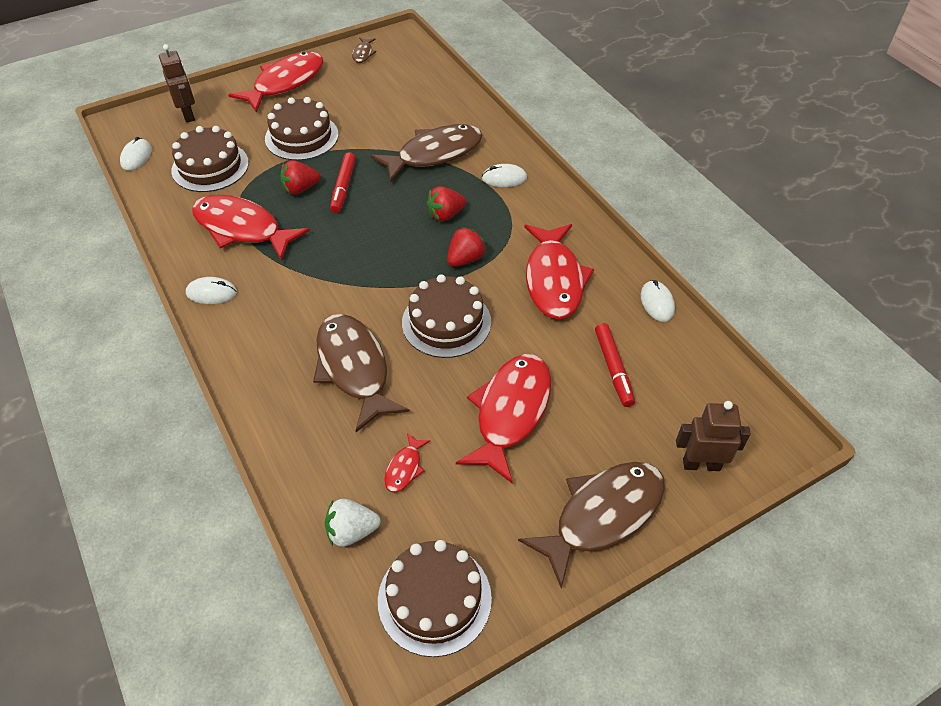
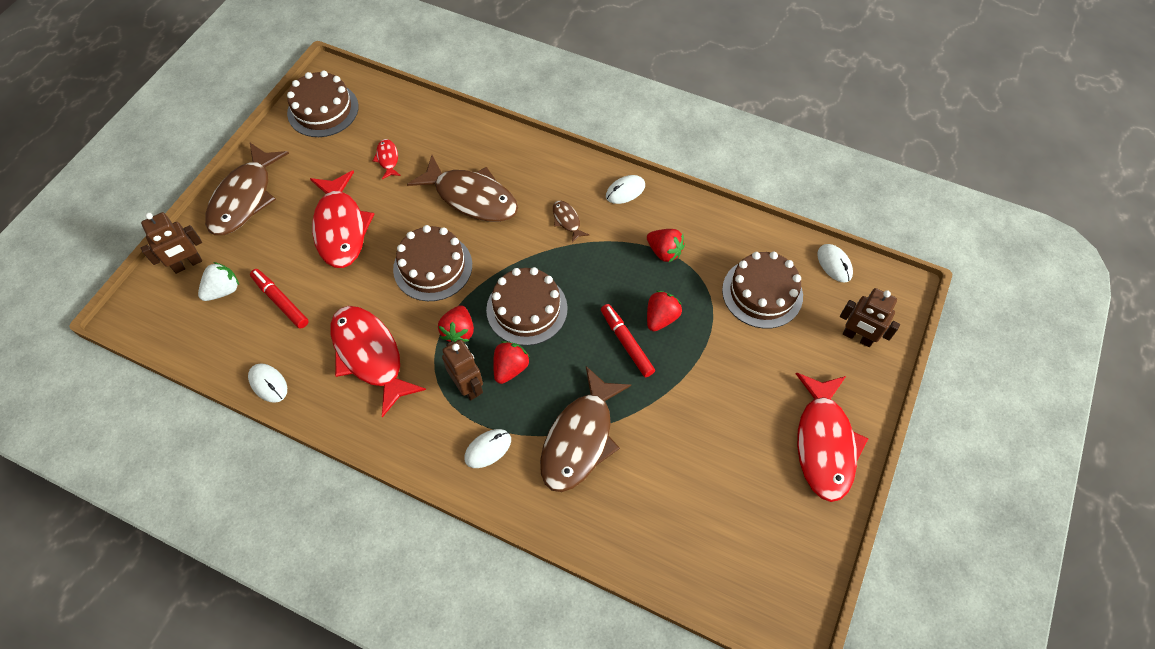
camera: 145 degrees right, 10 degrees up
red fish [192,195,310,261] -> red strawberry [647,229,685,262]
brown cake [265,97,338,161] -> brown cake moved to [486,267,568,346]
white strawberry [325,499,380,547] -> white strawberry moved to [198,262,239,301]
brown fish [352,37,377,63] -> brown fish moved to [553,200,589,243]
none -> brown robot [442,339,483,400]

